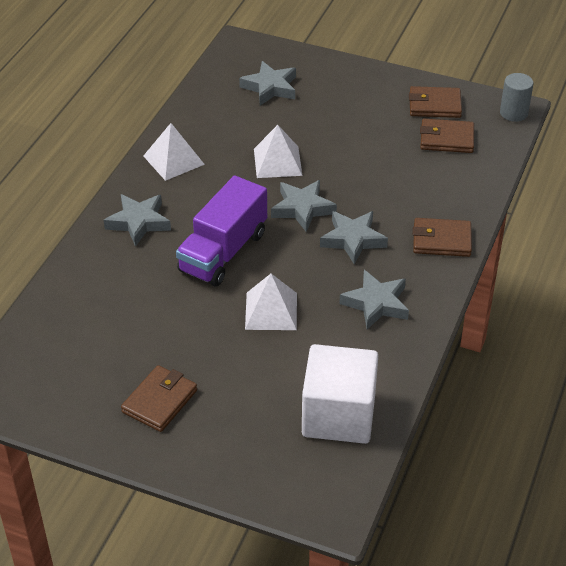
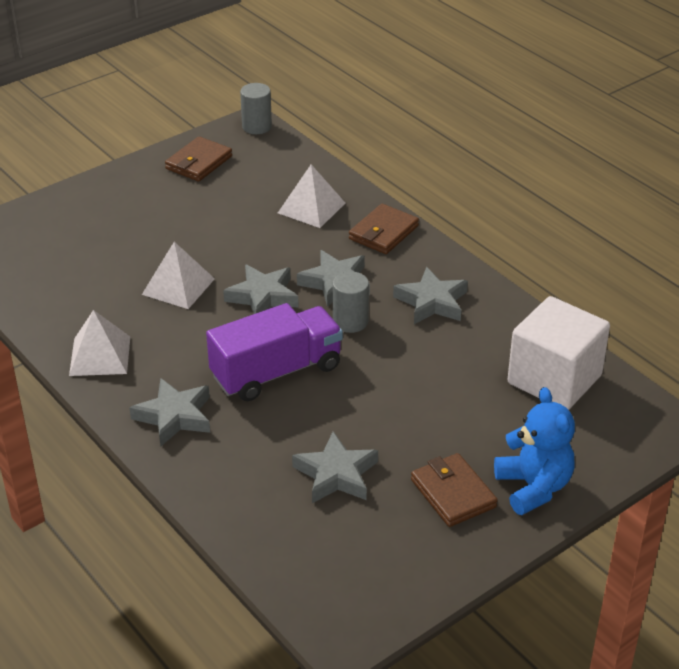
camera: 60 degrees left, 5 degrees down
purple truck [176,175,267,286] -> purple truck turned 90 degrees counterclockwise [206,303,343,401]
grey star [239,61,296,105] -> grey star moved to [292,432,378,503]
white pyramid [245,274,297,330] -> white pyramid moved to [278,164,345,228]
brown wallet [420,119,474,153] -> none
none -> grey cylinder [333,272,369,333]
none -> blue teddy bear [494,387,575,515]

